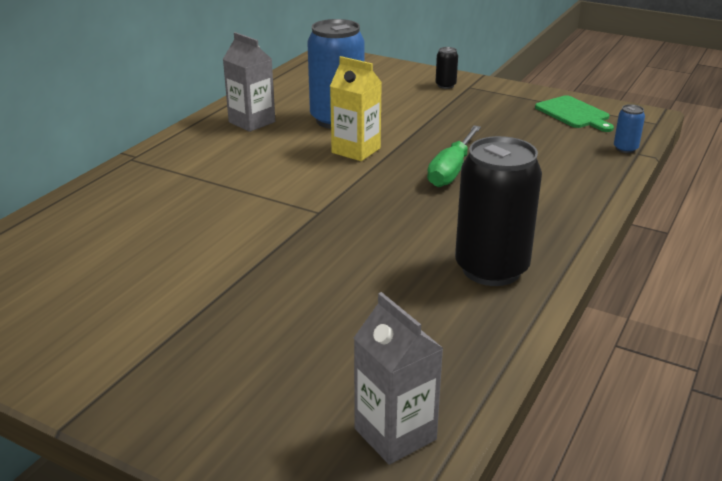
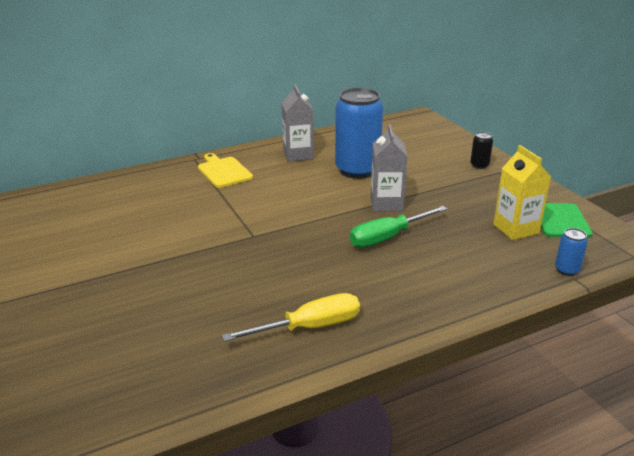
camera: 35 degrees right, 0 degrees up
yellow carton [330,56,382,161] -> yellow carton moved to [493,145,551,240]
grey carton [354,292,444,465] -> grey carton moved to [371,124,408,211]
black can [455,136,542,286] -> yellow screwdriver [222,293,360,342]
none -> yellow cutting board [198,153,253,188]

